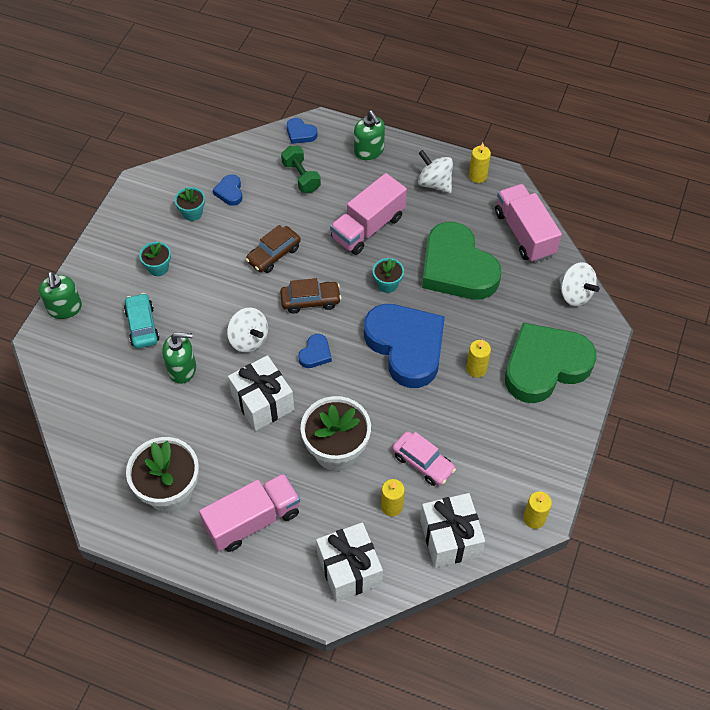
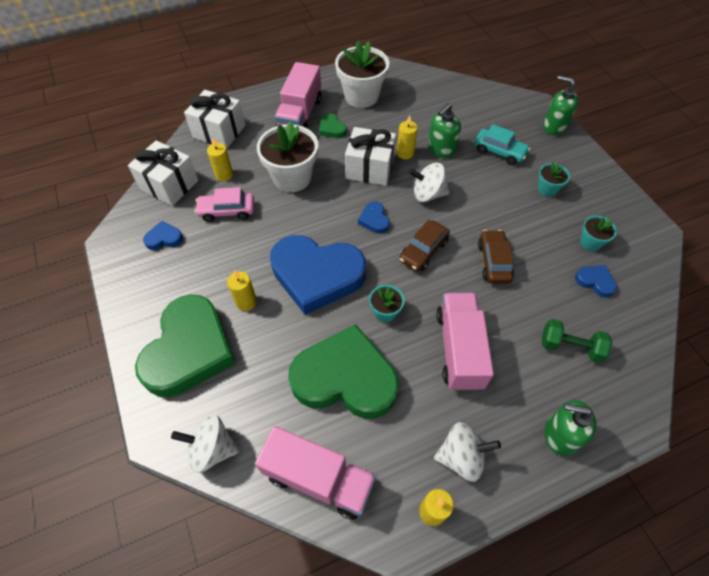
camera: 135 degrees right, 0 degrees up
blue heart [287,118,318,144] -> blue heart moved to [143,221,183,250]
yellow candle [523,491,552,529] -> yellow candle moved to [397,115,418,159]
none -> green heart [319,113,346,138]

